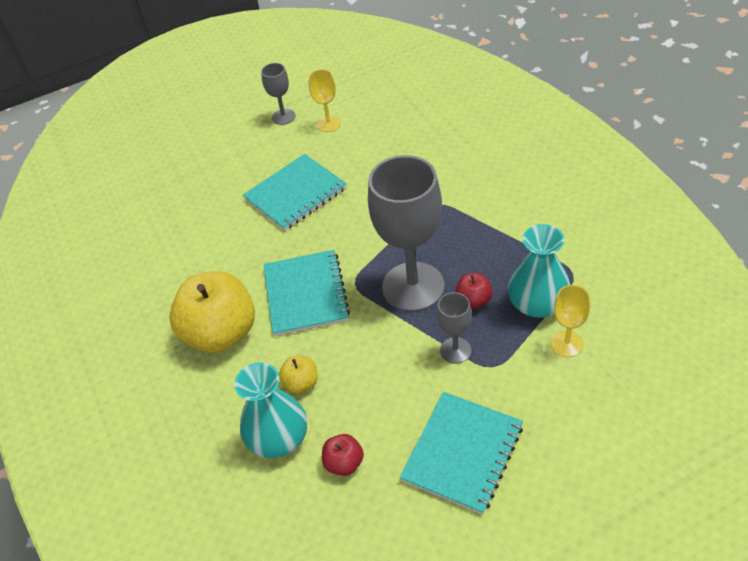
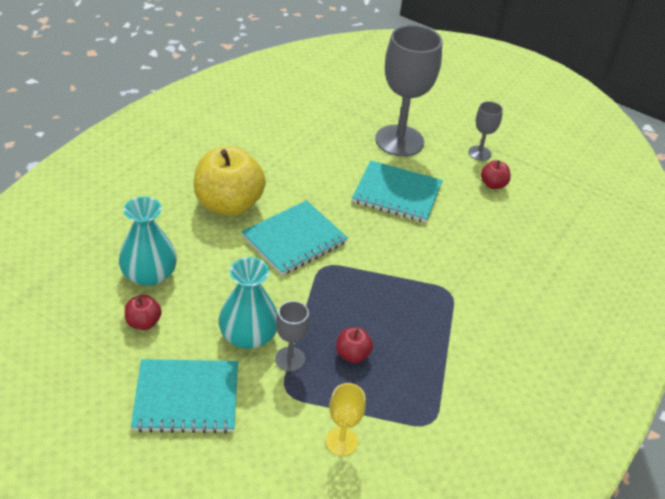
camera: 50 degrees right, 5 degrees down
yellow apple [279,356,318,394] -> none
yellow goblet [308,69,341,132] -> red apple [481,160,511,189]
grey goblet [368,155,444,312] -> grey goblet moved to [375,25,442,157]
turquoise vase [508,224,570,318] -> turquoise vase moved to [219,257,278,349]

